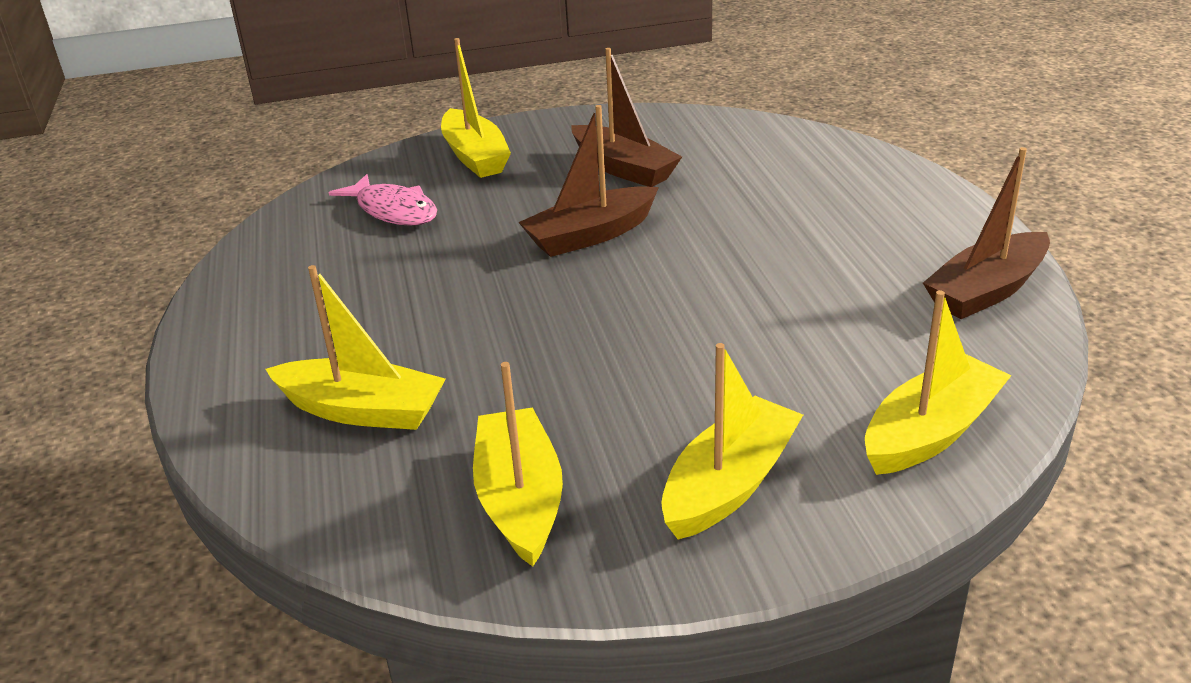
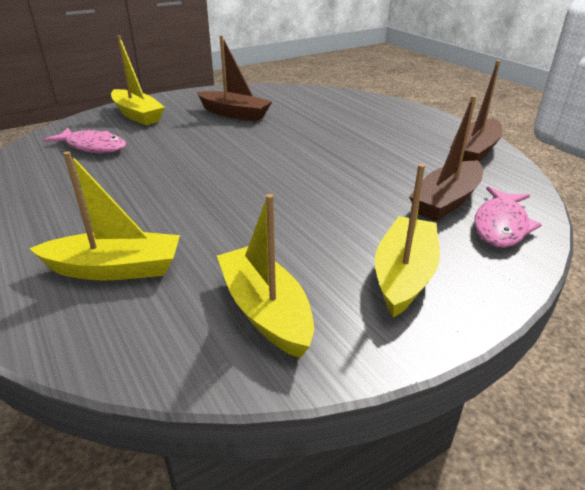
camera: 20 degrees left, 0 degrees up
brown boat [518,105,659,257] -> brown boat moved to [409,95,483,221]
yellow boat [865,290,1012,475] -> pink fish [474,186,542,248]

